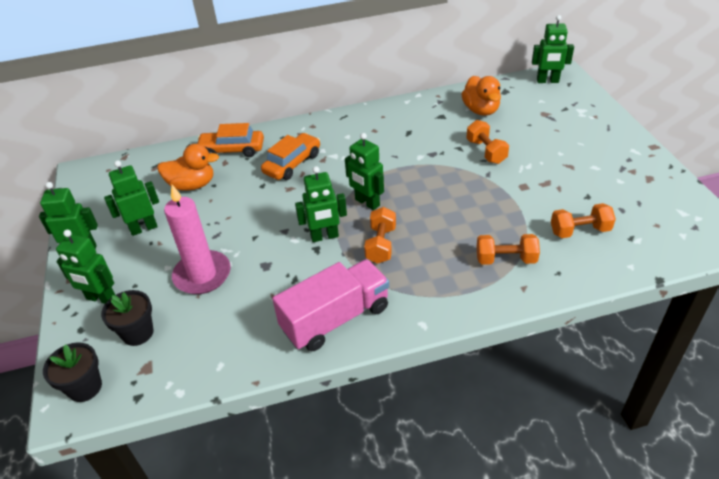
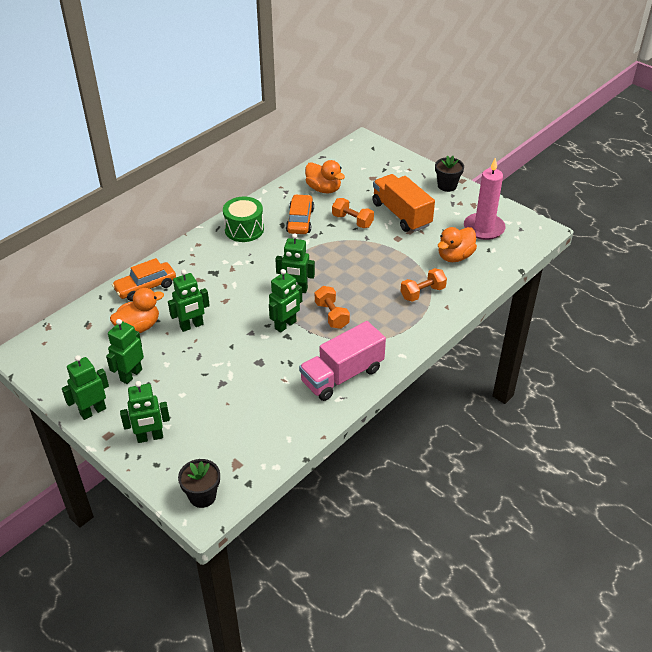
camera: 35 degrees left, 0 degrees up
black flower pot [101,290,154,346] -> black flower pot moved to [435,155,464,192]
pink candle [164,185,231,294] -> pink candle moved to [464,157,505,240]
orange car [261,133,320,180] -> orange car moved to [286,194,314,234]
pink truck [272,259,389,351] -> pink truck turned 150 degrees counterclockwise [299,321,386,401]
green robot [532,15,574,83] -> green robot moved to [168,270,210,332]
orange dumbbell [551,203,616,238] -> orange duck [438,227,477,262]
none -> green drum [223,197,264,242]
none -> orange truck [372,174,435,232]

